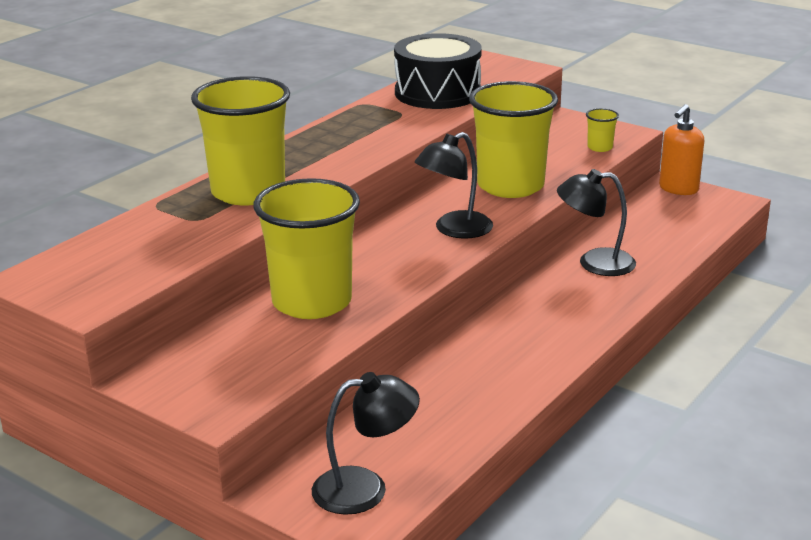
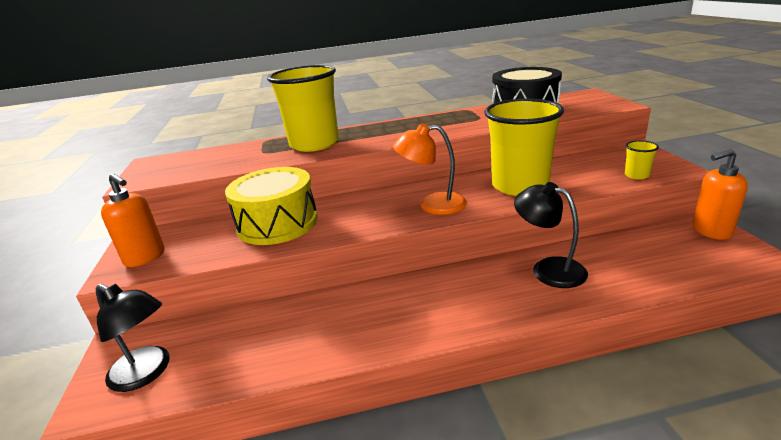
camera: 45 degrees right, 0 degrees up
yellow cup [253,178,360,319] -> yellow drum [225,167,318,245]
black lamp [415,132,493,239] -> orange lamp [393,123,467,215]
none -> orange soap dispenser [101,173,165,267]

